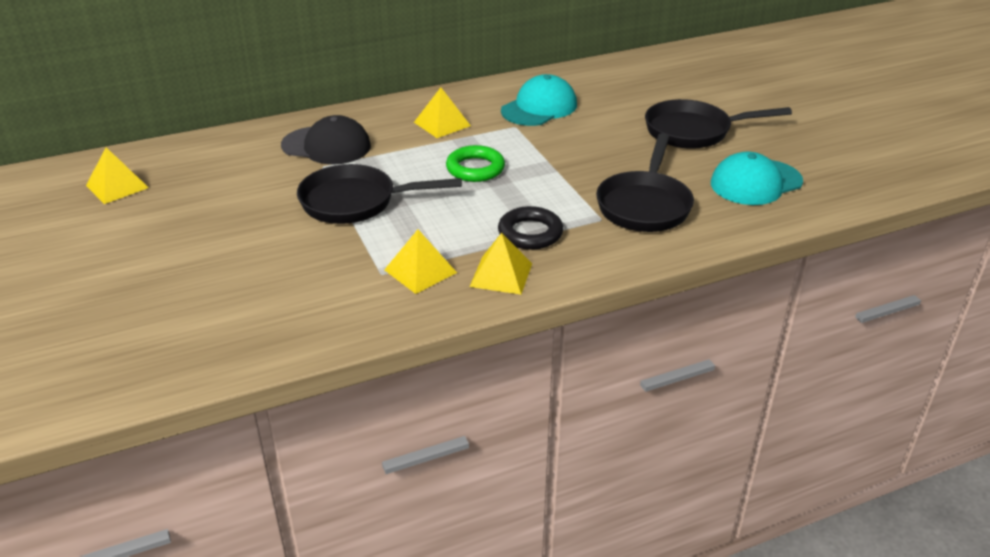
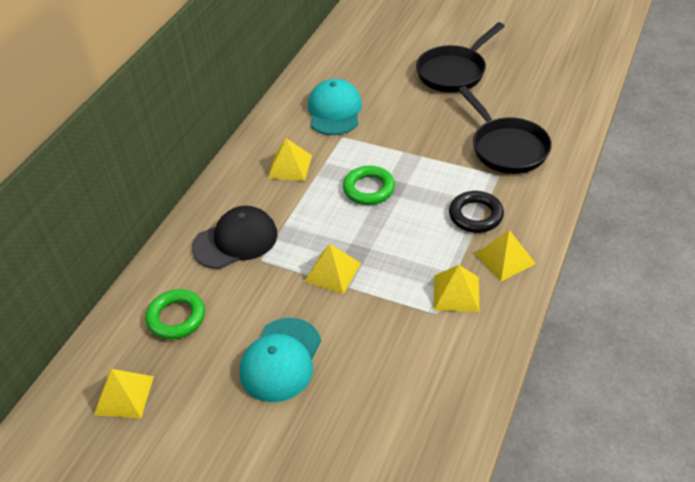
camera: 40 degrees left, 10 degrees up
black pan [297,164,462,224] -> yellow pyramid [304,244,361,294]
turquoise cap [711,152,803,205] -> turquoise cap moved to [240,318,321,402]
none -> green ring [145,289,205,339]

